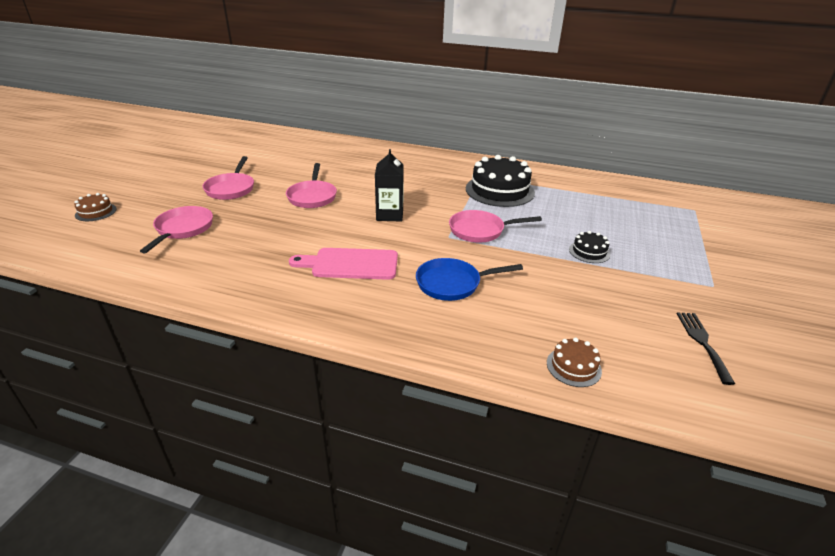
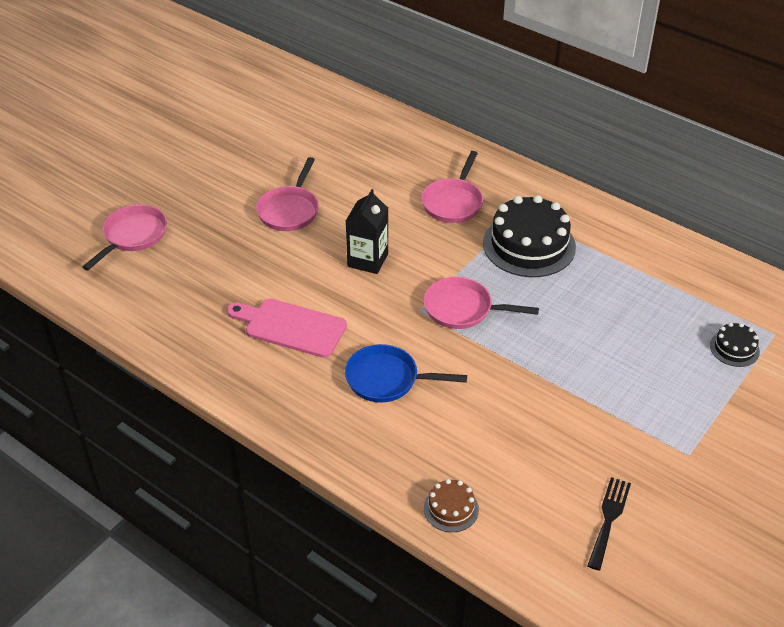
camera: 20 degrees right, 10 degrees up
brown cake [75,193,117,221] -> none
pink pan [202,156,254,200] -> pink pan moved to [421,151,483,223]
black cake [569,231,610,263] -> black cake moved to [710,322,760,367]

